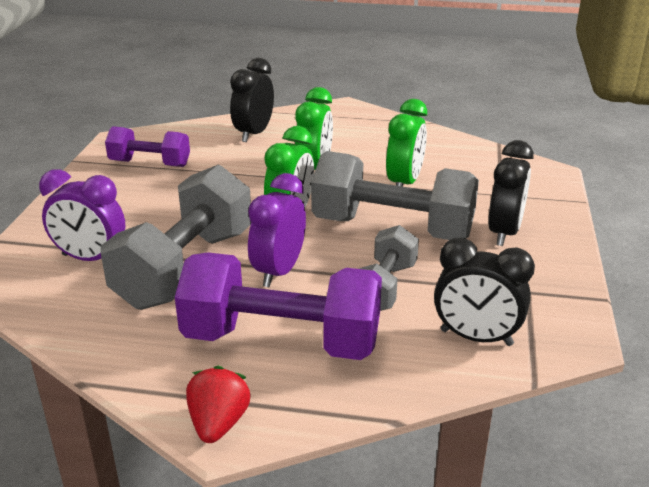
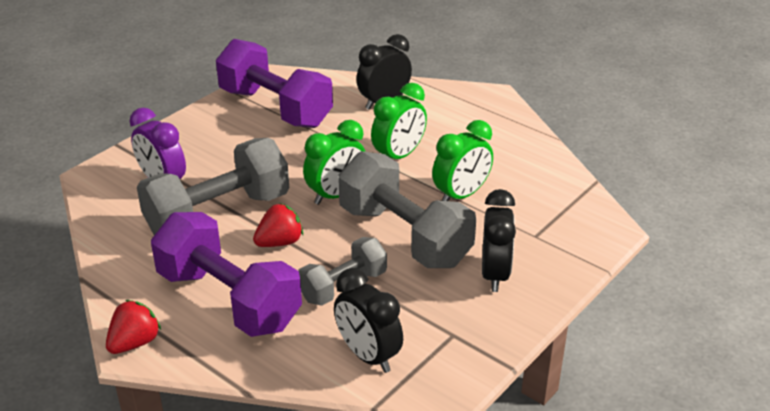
camera: 30 degrees right, 5 degrees up
purple dumbbell [105,126,190,167] -> purple dumbbell [216,39,333,128], size x1.74
purple clock [248,173,306,287] -> red strawberry [253,203,303,247]
black clock [488,140,534,246] -> black clock turned 45 degrees counterclockwise [482,189,516,292]

